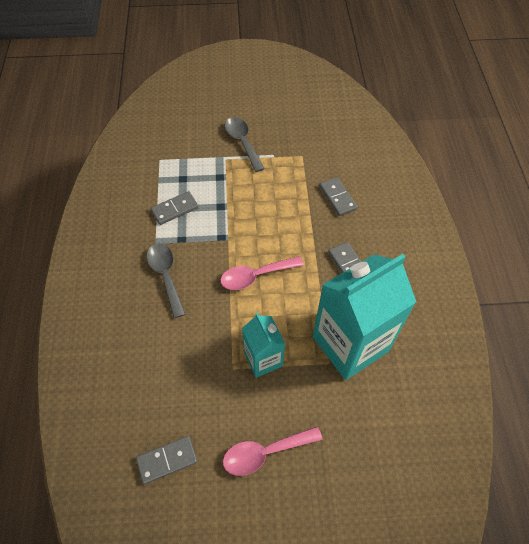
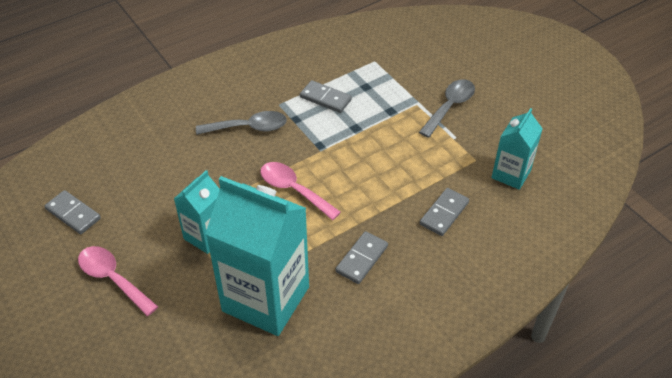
camera: 60 degrees right, 10 degrees down
grey spoon [146,243,185,318] -> grey spoon turned 45 degrees clockwise [196,111,287,135]
none -> turquoise carton [491,108,543,190]

